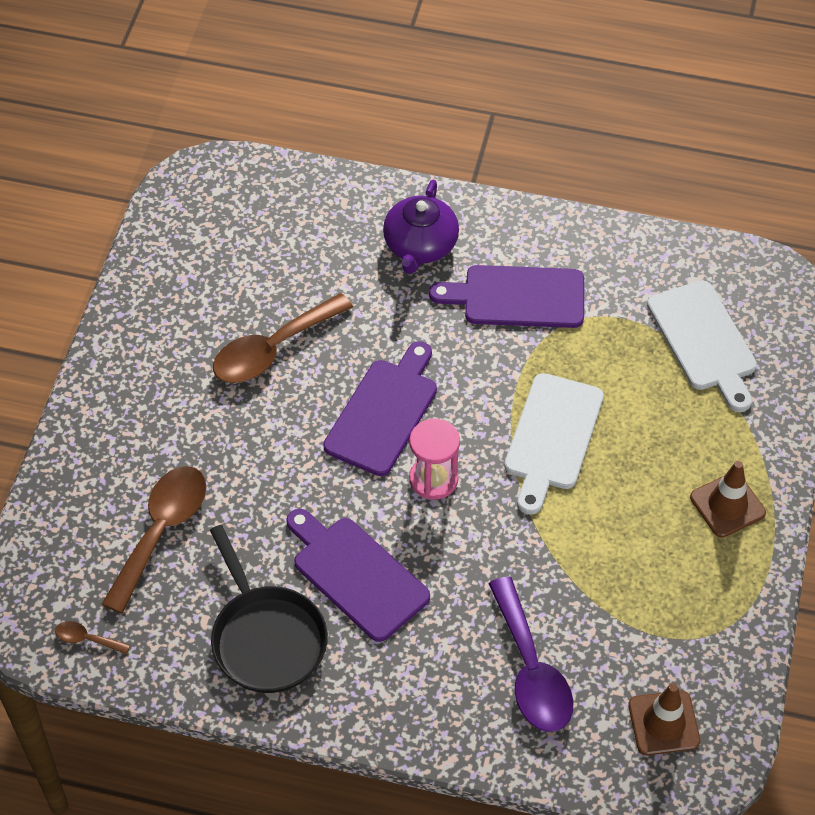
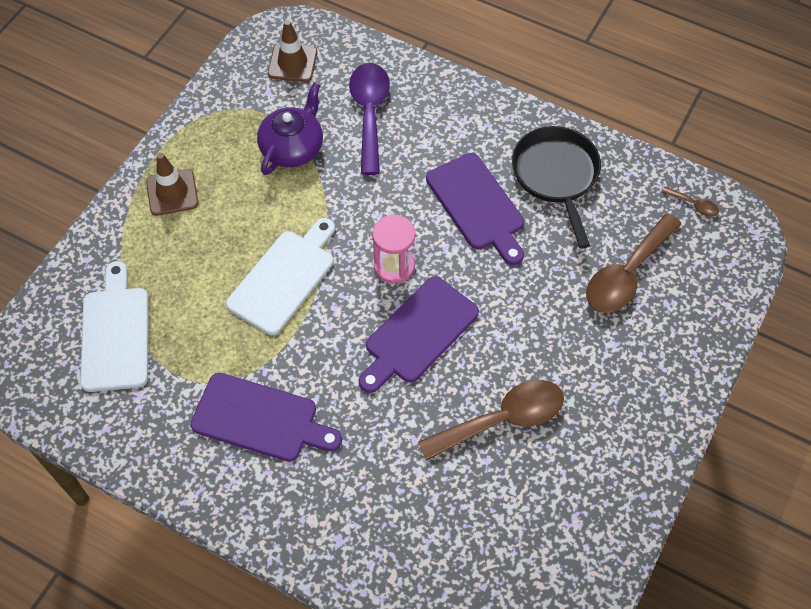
camera: 165 degrees left, 5 degrees up
purple teapot [383,180,459,274] -> purple teapot moved to [257,83,323,175]

